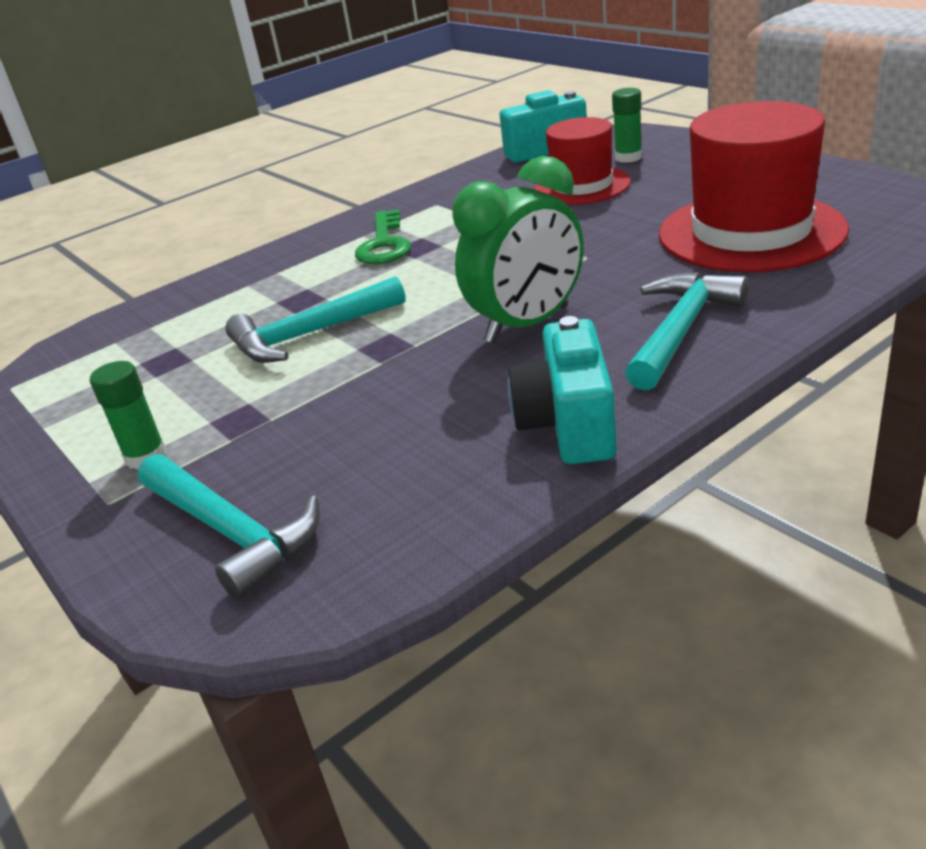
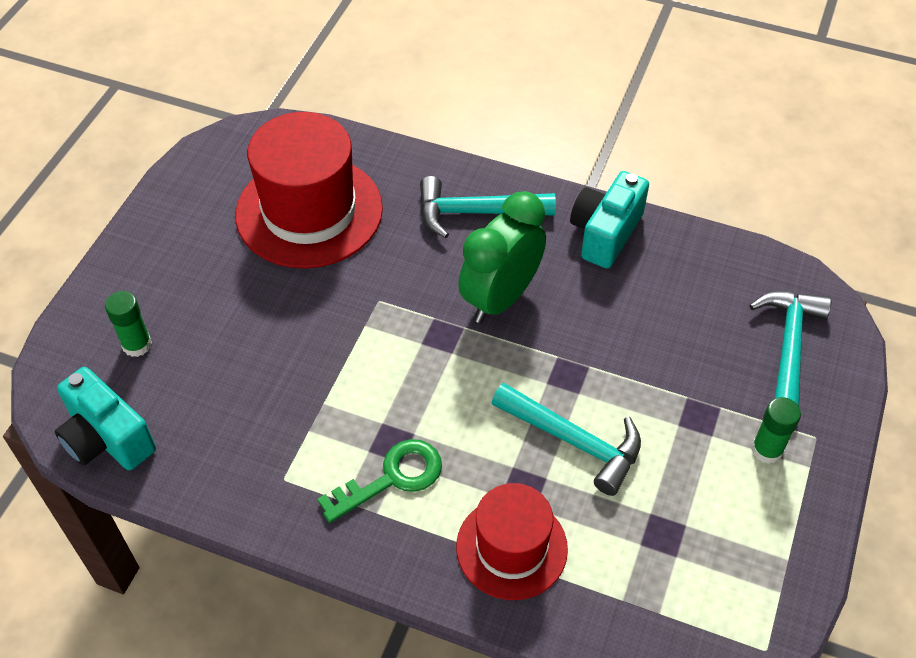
camera: 125 degrees left, 20 degrees up
green clock [452,156,584,343] -> green clock turned 75 degrees counterclockwise [458,191,546,323]
turquoise camera [508,316,617,464] -> turquoise camera turned 150 degrees clockwise [570,171,649,269]
red hat [535,117,631,205] -> red hat moved to [456,483,568,600]

